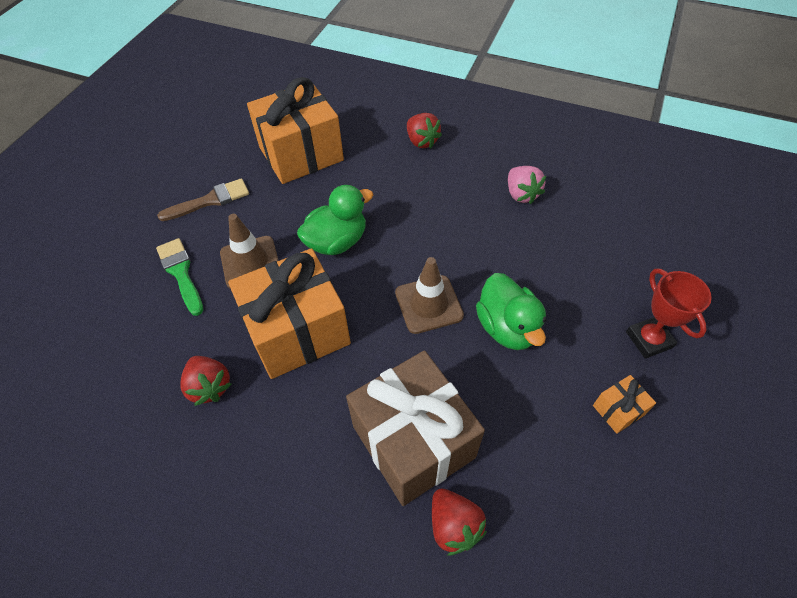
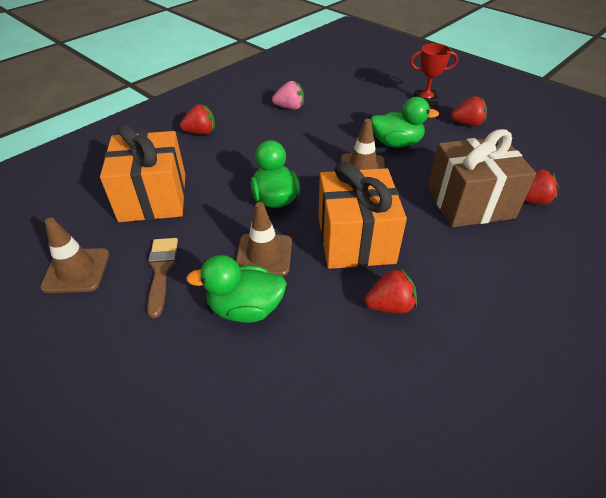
camera: 70 degrees left, 10 degrees down
green brush [156,238,203,316] -> green duck [186,255,287,323]
orange gift [593,375,656,434] -> red strawberry [451,96,487,126]
none -> brown traffic cone [40,218,109,293]

